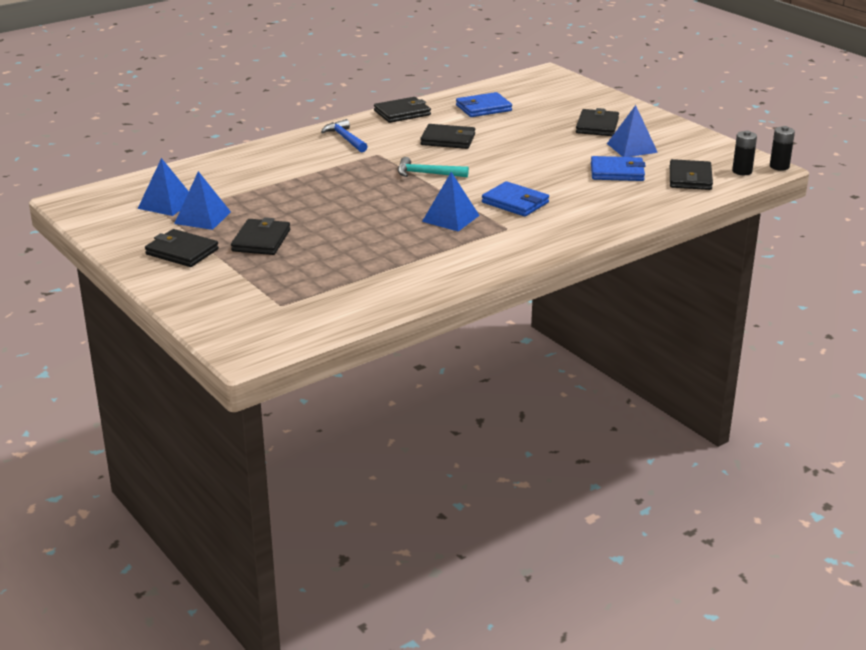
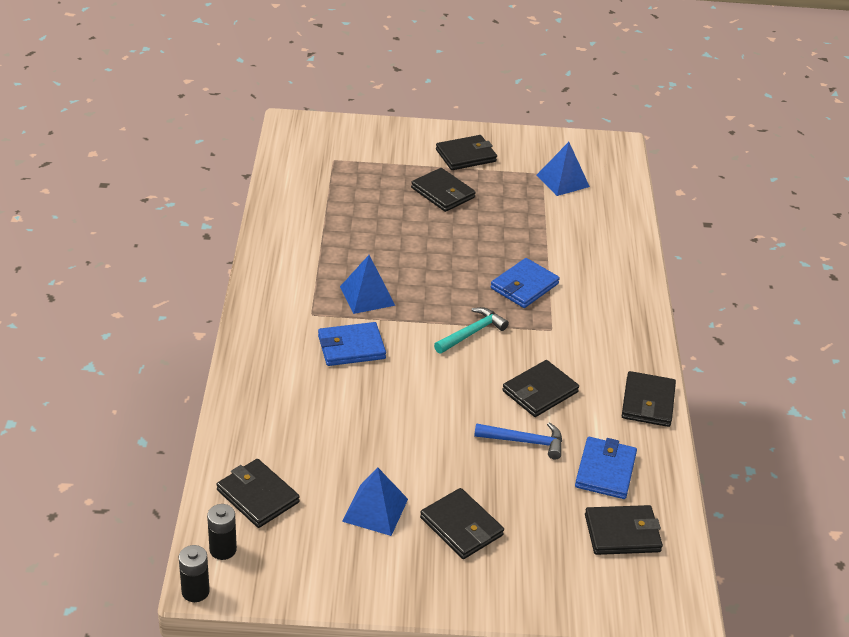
camera: 125 degrees right, 10 degrees up
blue pyramid [174,171,231,230] -> none
blue hammer [321,119,368,152] -> blue hammer moved to [474,422,562,460]
blue wallet [591,156,646,181] -> blue wallet moved to [491,258,560,308]
none -> black wallet [585,505,663,555]

